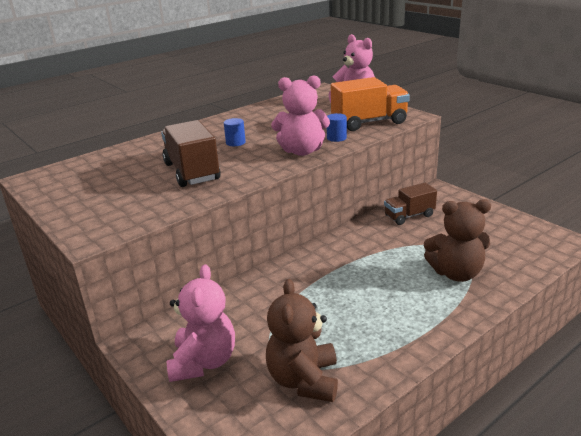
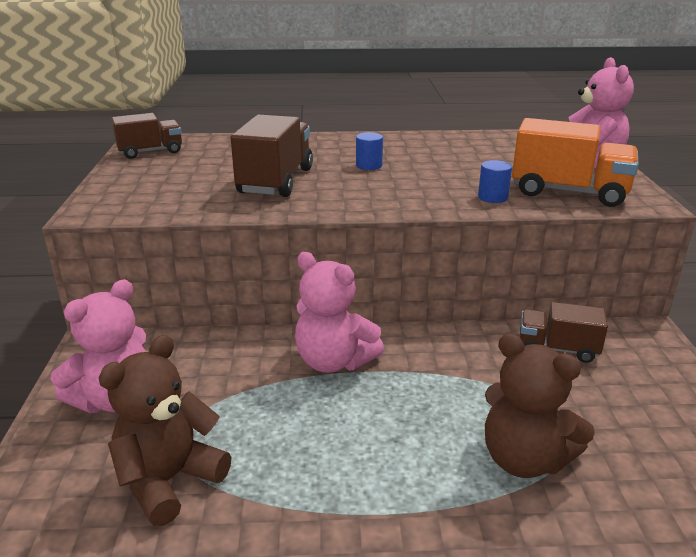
camera: 35 degrees right, 0 degrees up
pink teddy bear [271,75,330,156] -> pink teddy bear moved to [295,252,384,373]
none -> brown truck [111,113,182,159]

